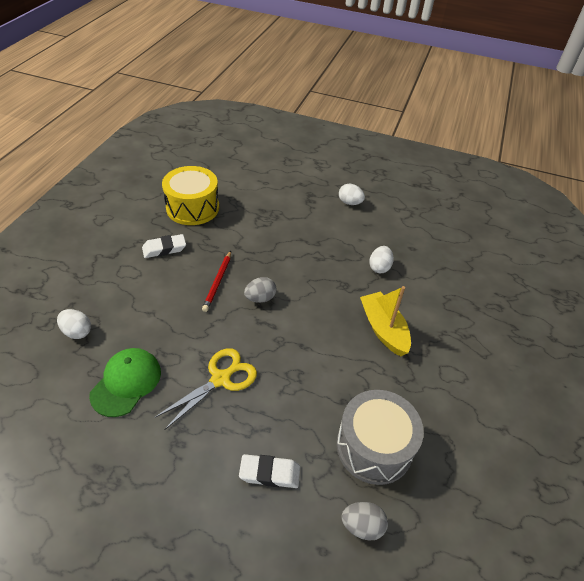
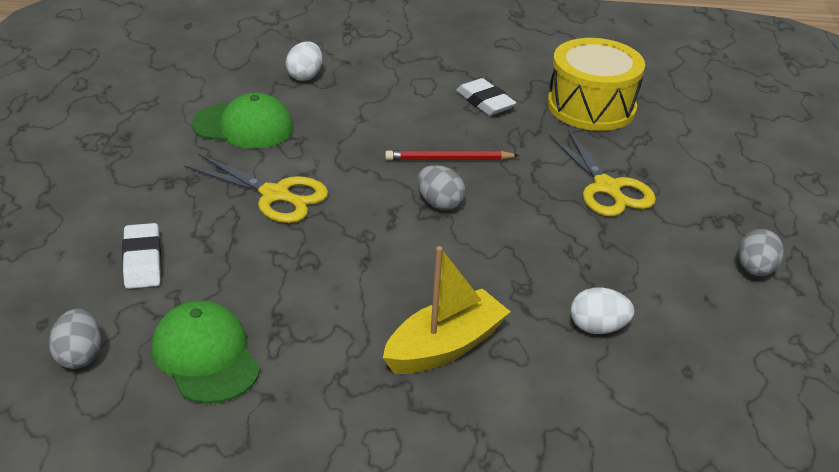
camera: 75 degrees right, 10 degrees down
grey drum [336,390,424,485] -> green cap [151,300,260,404]
white egg [339,184,365,205] -> grey egg [738,229,784,276]
none -> yellow scissors [549,130,656,216]

